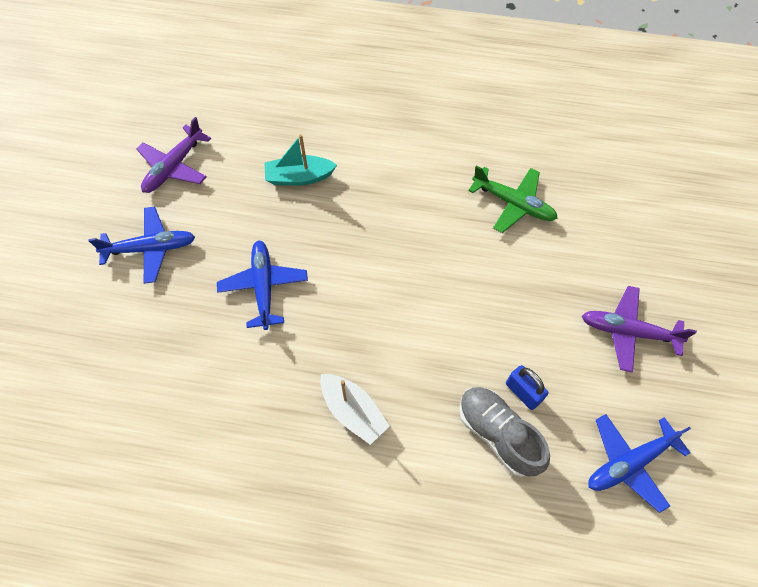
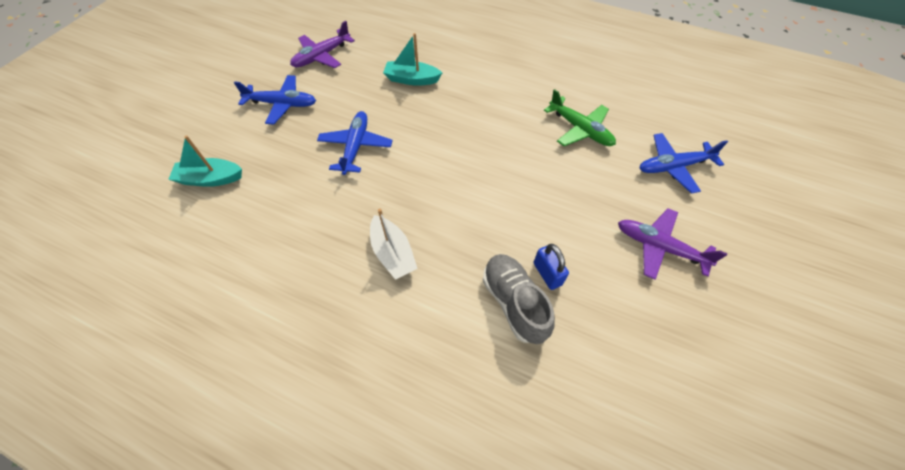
camera: 15 degrees right, 5 degrees down
blue plane [588,414,691,513] -> blue plane moved to [640,133,728,194]
none -> turquoise boat [168,135,242,187]

